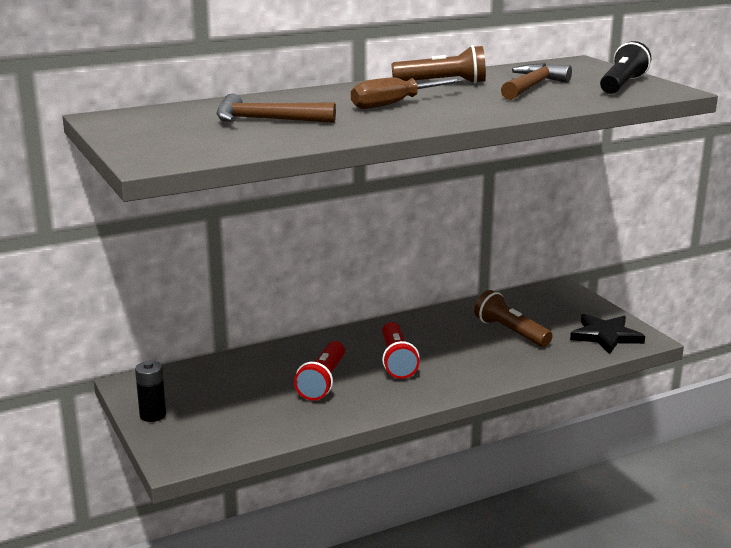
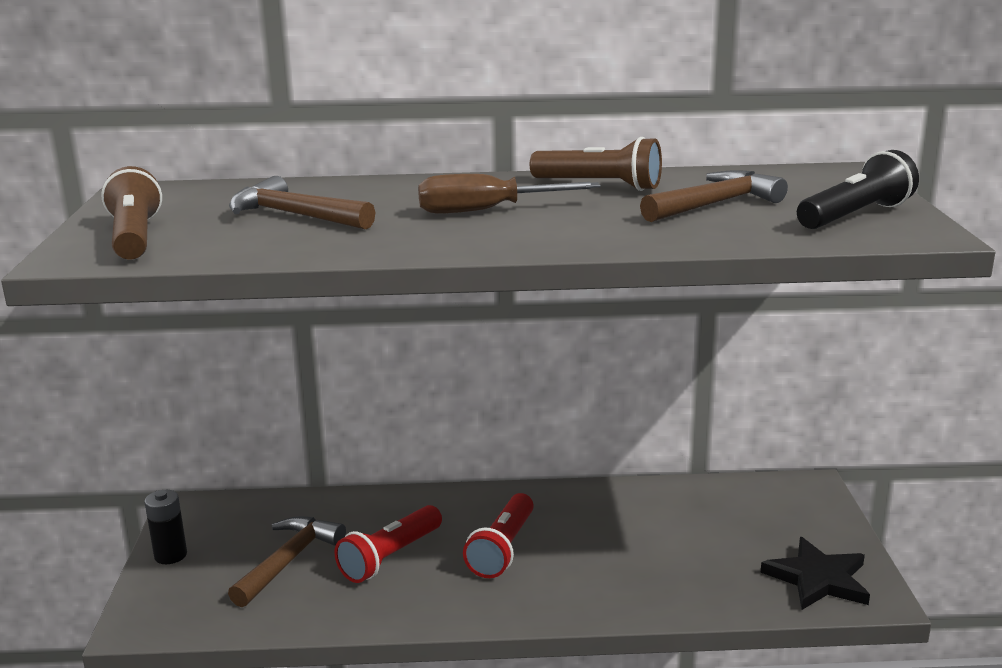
camera: 25 degrees right, 0 degrees up
brown flashlight [474,290,553,347] -> brown flashlight moved to [101,166,162,260]
none -> brown hammer [228,516,346,607]

